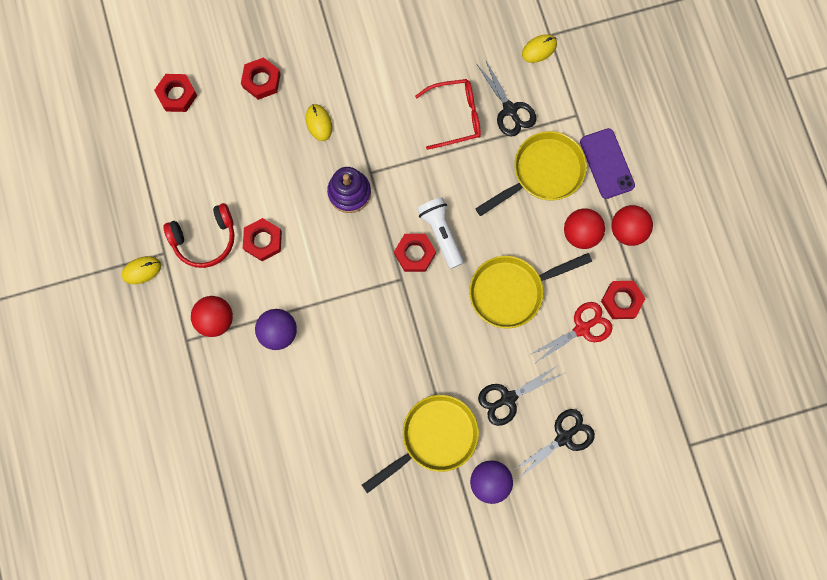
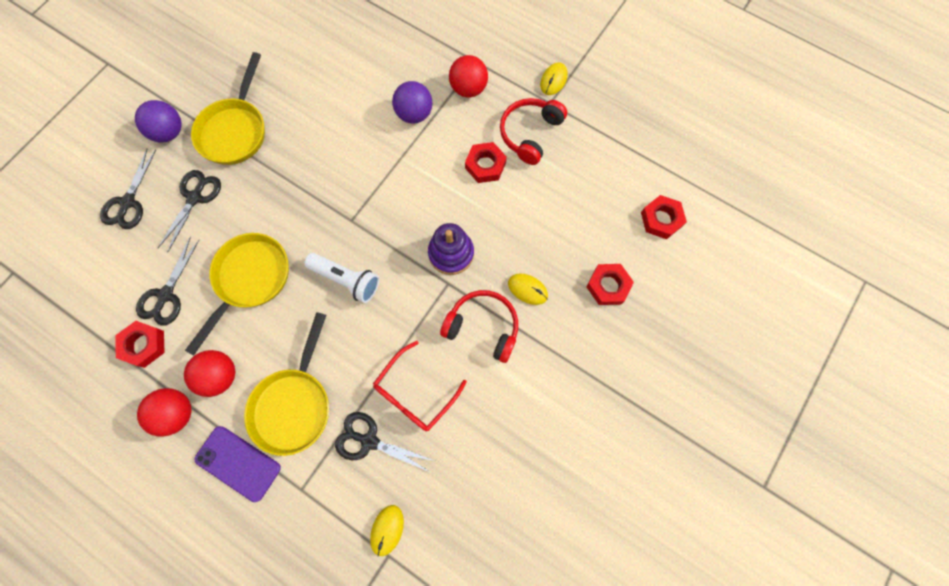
camera: 140 degrees right, 5 degrees down
red nut [394,234,436,272] -> none
red scissors [529,302,613,364] -> black scissors [136,237,199,326]
none -> red headphones [440,290,518,363]

